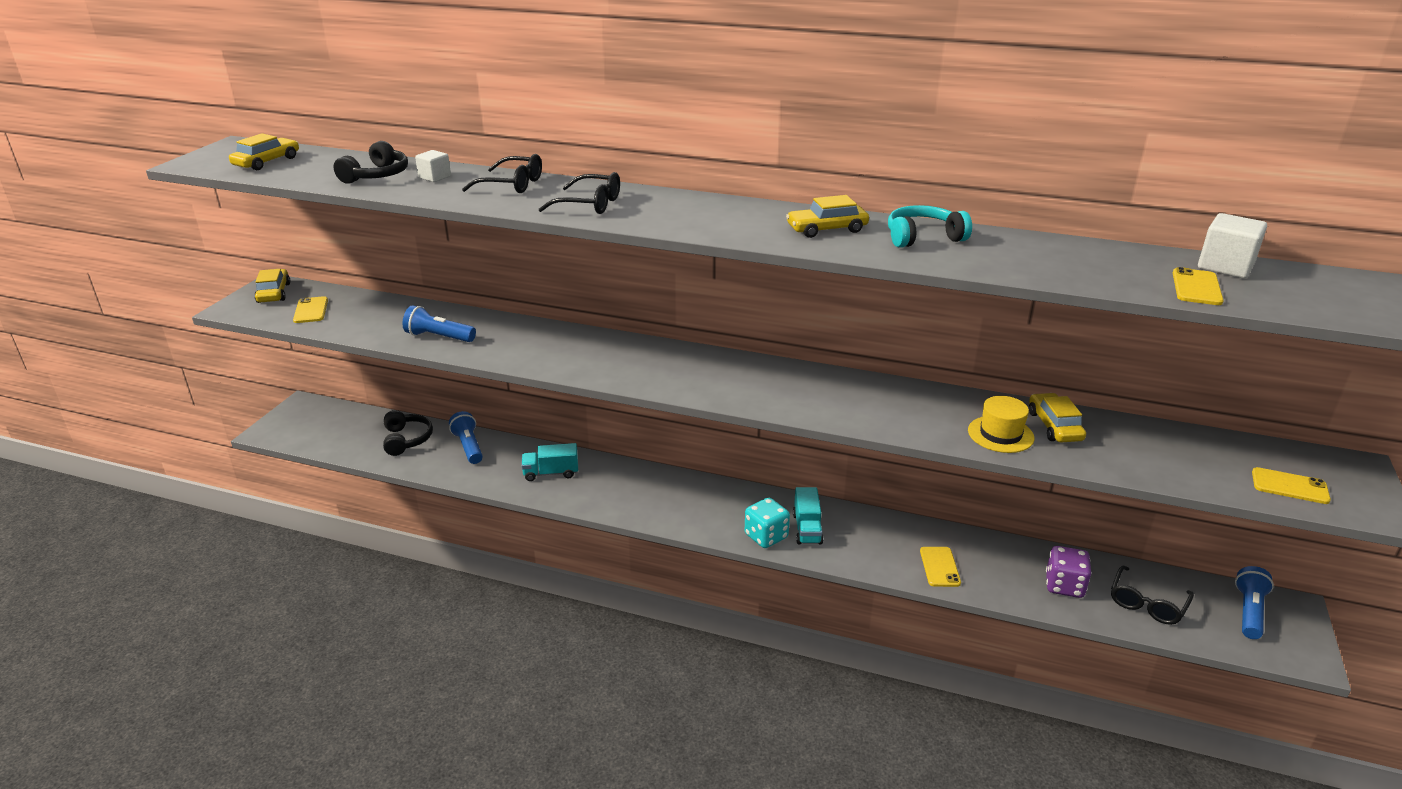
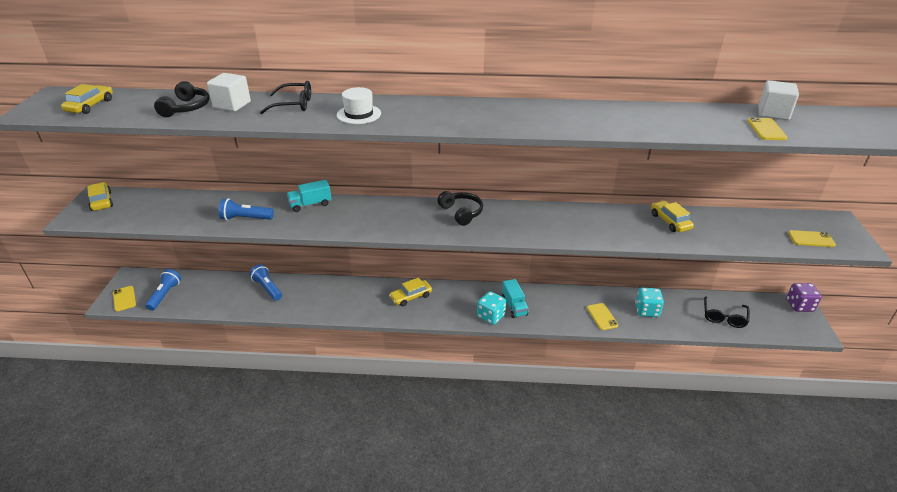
camera: 15 degrees left, 5 degrees up
yellow phone [293,296,328,323] -> yellow phone moved to [113,286,136,312]
black headphones [383,410,433,456] -> black headphones moved to [437,191,483,226]
white cube [415,150,451,182] -> white cube [207,73,251,112], size x1.58
turquoise truck [521,443,578,481] -> turquoise truck moved to [287,180,331,212]
black glasses [539,172,620,214] -> white hat [337,87,381,124]
yellow car [786,195,869,238] -> yellow car moved to [389,277,432,306]
turquoise headphones [888,205,972,248] -> none
yellow hat [968,396,1034,453] -> none
purple dice [1046,546,1091,598] -> purple dice moved to [786,283,822,312]
blue flashlight [1235,566,1274,639] -> blue flashlight moved to [145,269,181,311]
none -> turquoise dice [635,288,664,317]

